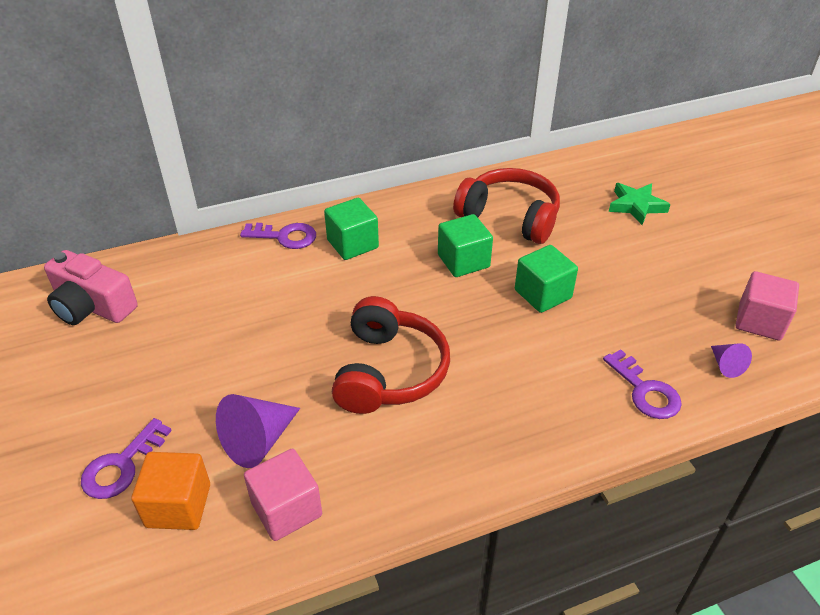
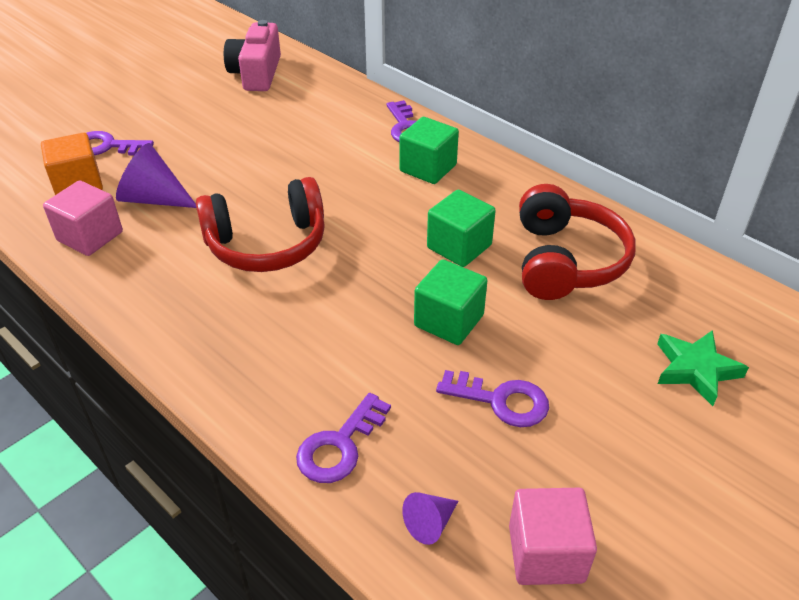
camera: 65 degrees right, 0 degrees up
none -> purple key [436,370,549,427]

